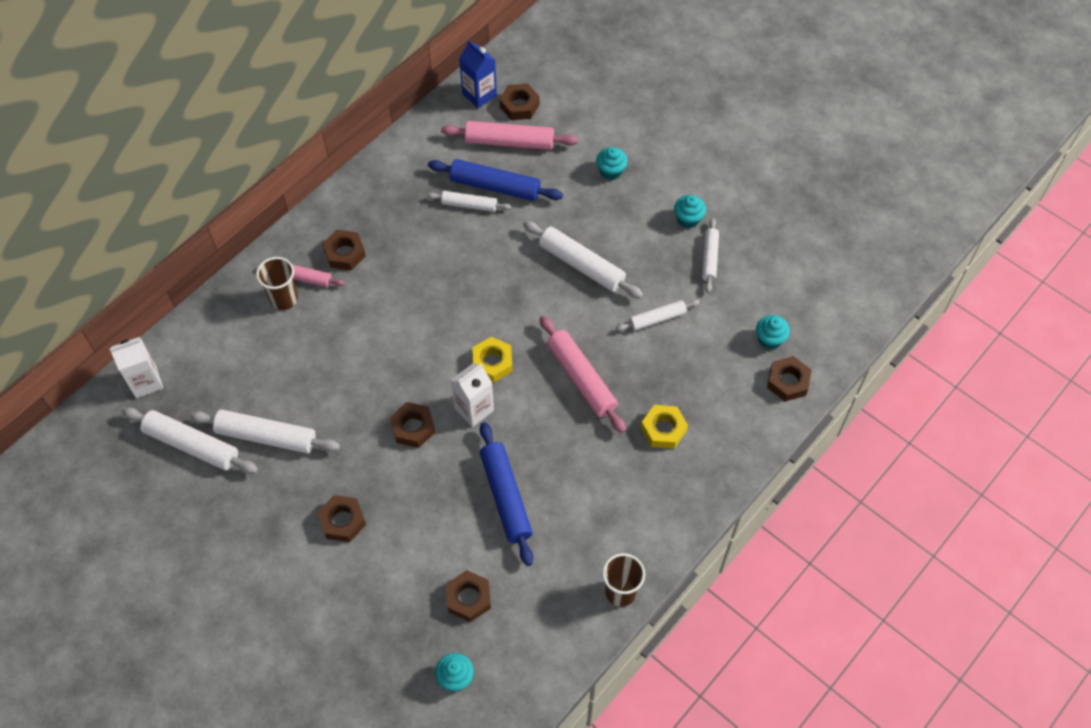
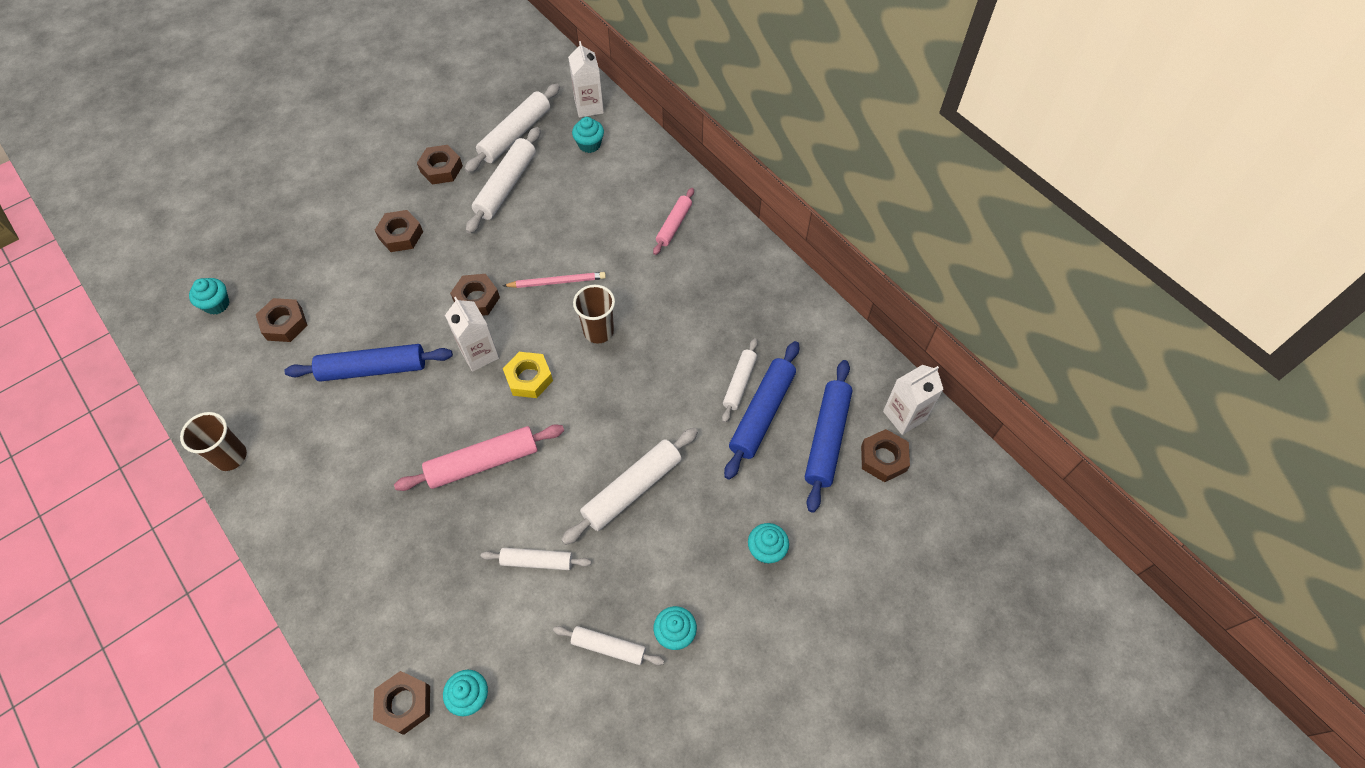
camera: 100 degrees right, 0 degrees up
brown cup [256,257,298,310] -> brown cup moved to [573,285,615,343]
brown nut [322,230,366,270] -> brown nut moved to [417,145,463,185]
pink rolling pin [441,121,578,150] -> blue rolling pin [805,360,852,513]
blue carton [459,40,497,108] -> white carton [883,365,944,435]
white rolling pin [616,300,700,331] -> white rolling pin turned 75 degrees counterclockwise [481,548,591,570]
yellow nut [641,405,688,449] -> none
none -> pink pencil [503,272,606,288]
none -> turquoise cupcake [572,117,604,153]

